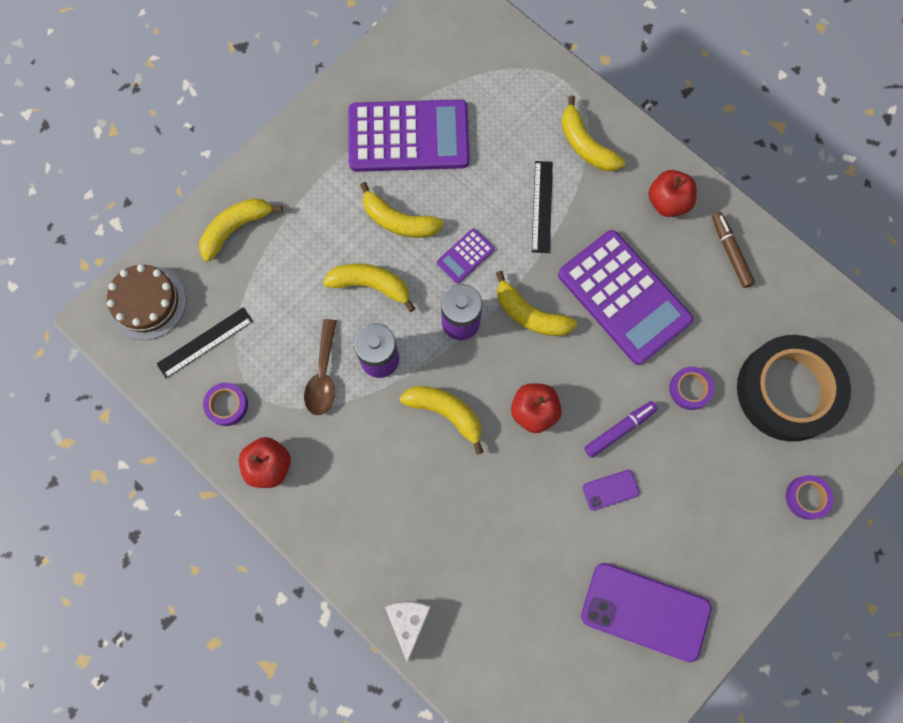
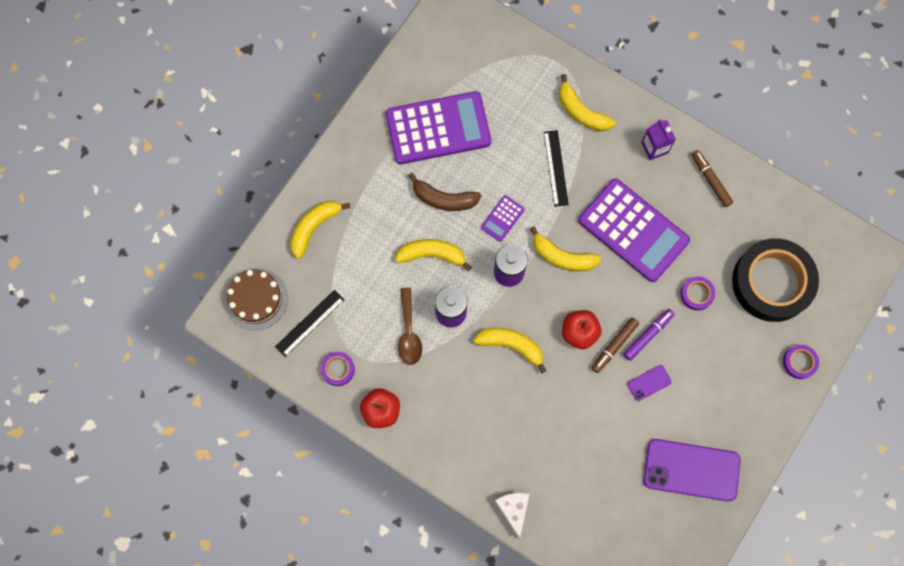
camera: 10 degrees left, 0 degrees up
yellow banana [360,182,444,238] -> brown banana [408,173,481,211]
red apple [648,170,697,217] -> purple carton [641,119,676,160]
none -> brown marker [592,318,639,373]

